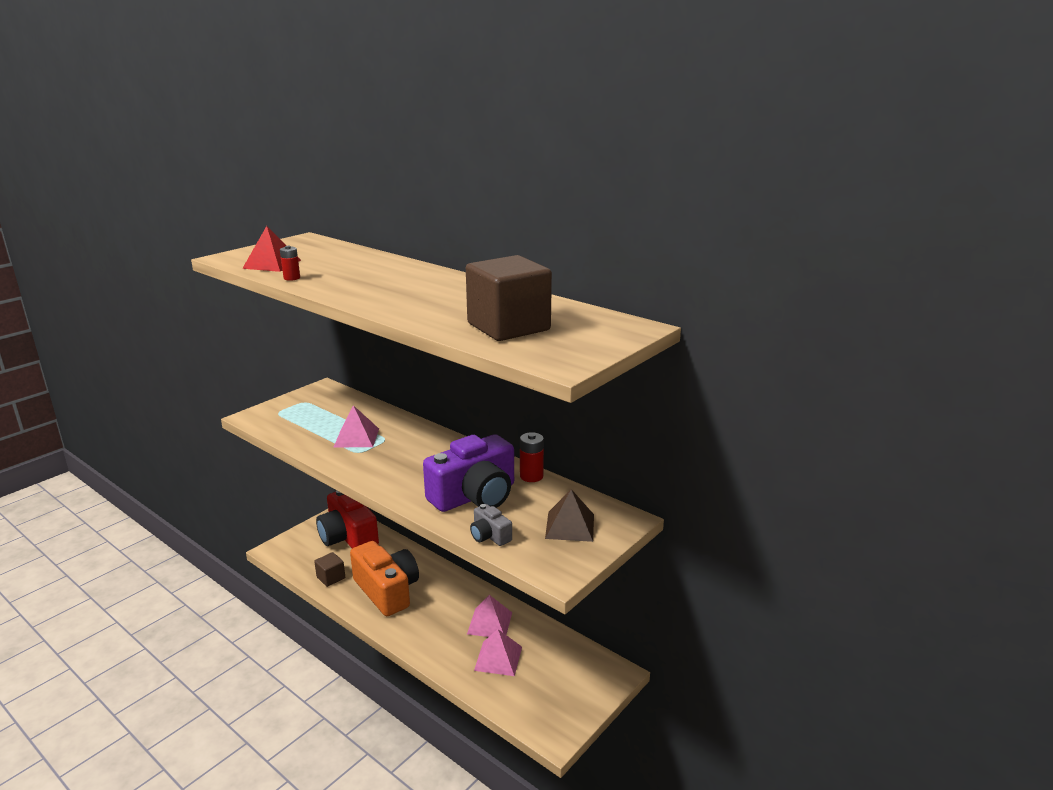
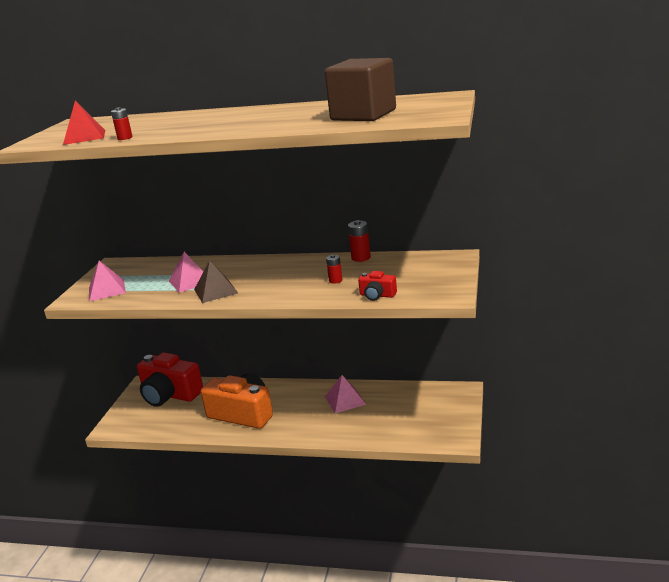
camera: 25 degrees left, 0 degrees up
brown cube [314,552,345,587] -> none
purple camera [423,434,514,512] -> red battery [326,255,342,284]
grey camera [470,504,512,546] -> red camera [358,271,397,301]
pink pyramid [474,629,522,676] -> pink pyramid moved to [89,261,126,301]
brown pyramid [545,489,594,542] -> brown pyramid moved to [194,260,238,303]

